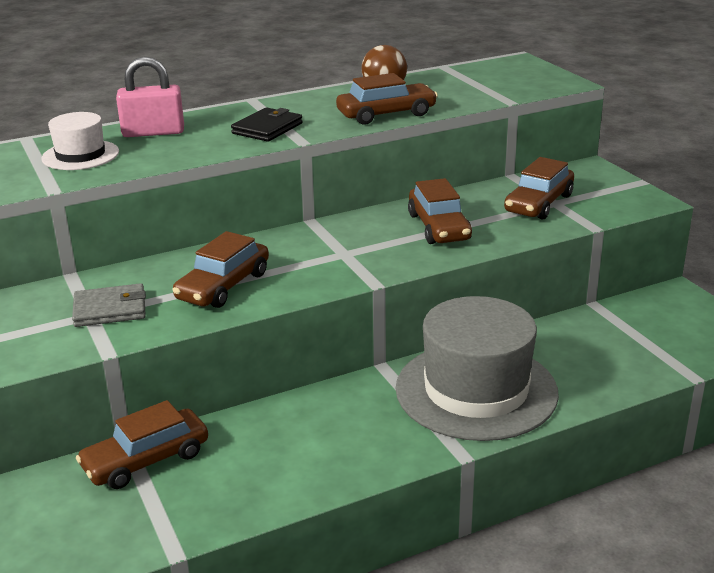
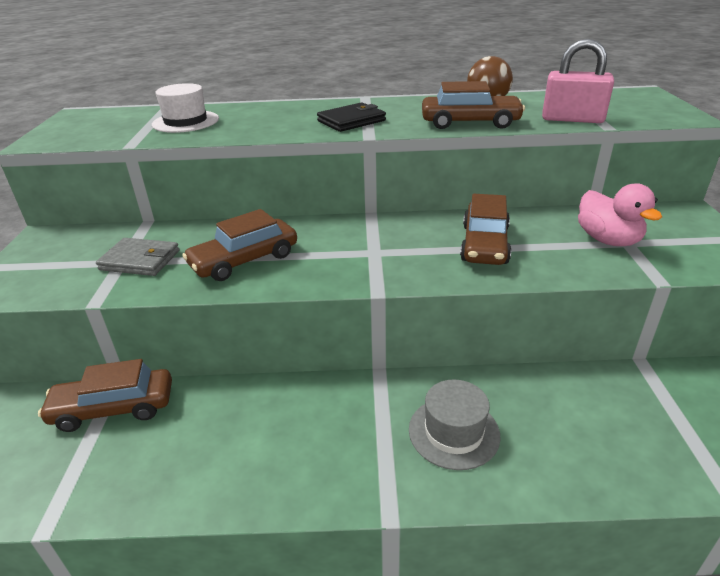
camera: 25 degrees right, 5 degrees up
pink padlock [116,57,184,137] -> pink padlock moved to [542,39,614,123]
grey hat [395,296,559,441] -> grey hat [409,380,501,470], size x0.51
brown car [504,157,574,220] -> pink duck [578,183,662,246]

